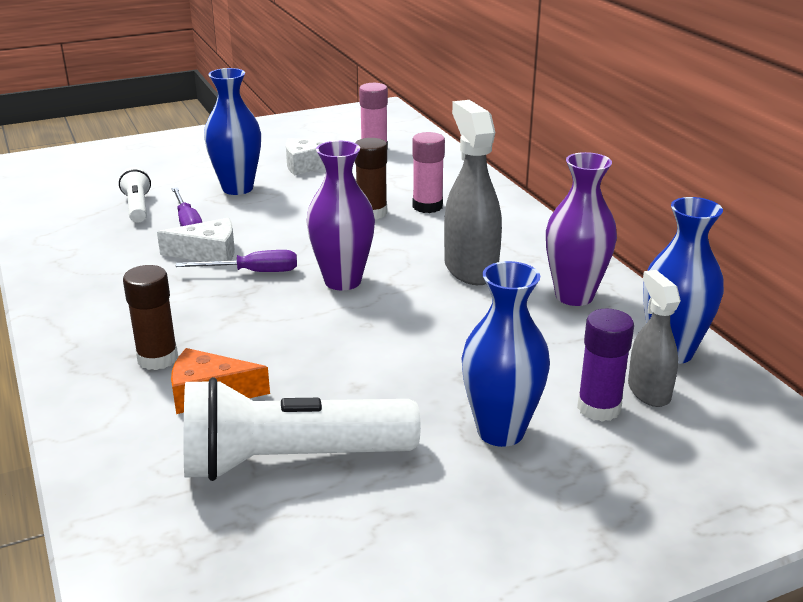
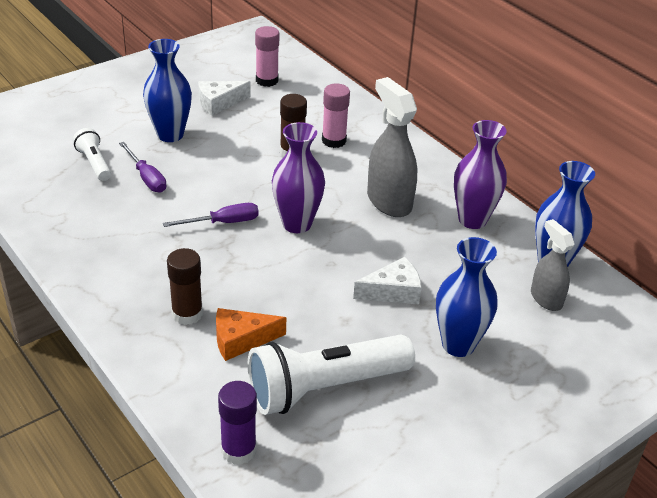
camera: 15 degrees left, 10 degrees up
white cheese [157,218,235,262] -> white cheese moved to [353,257,422,304]
purple glue stick [577,309,634,422] -> purple glue stick moved to [218,381,257,465]

